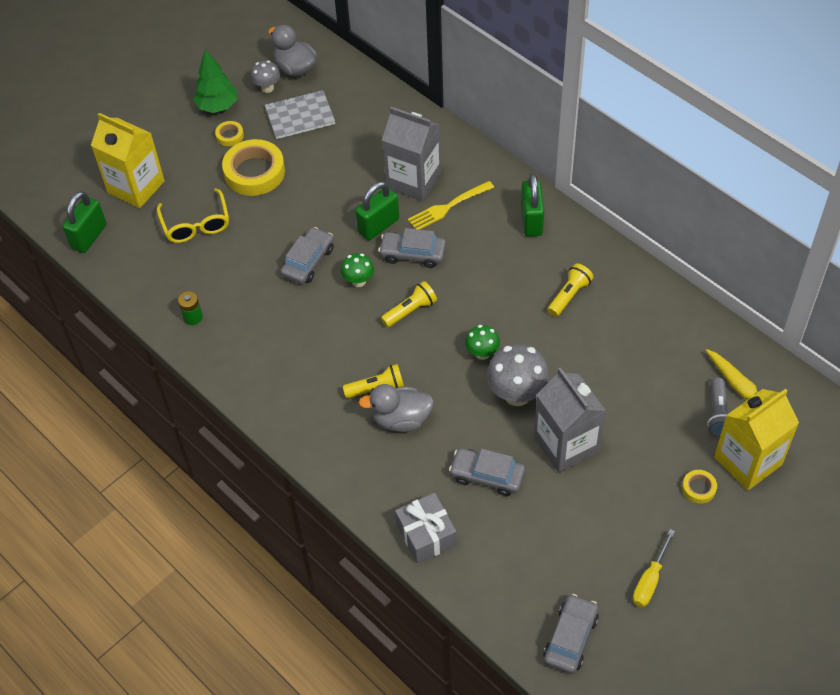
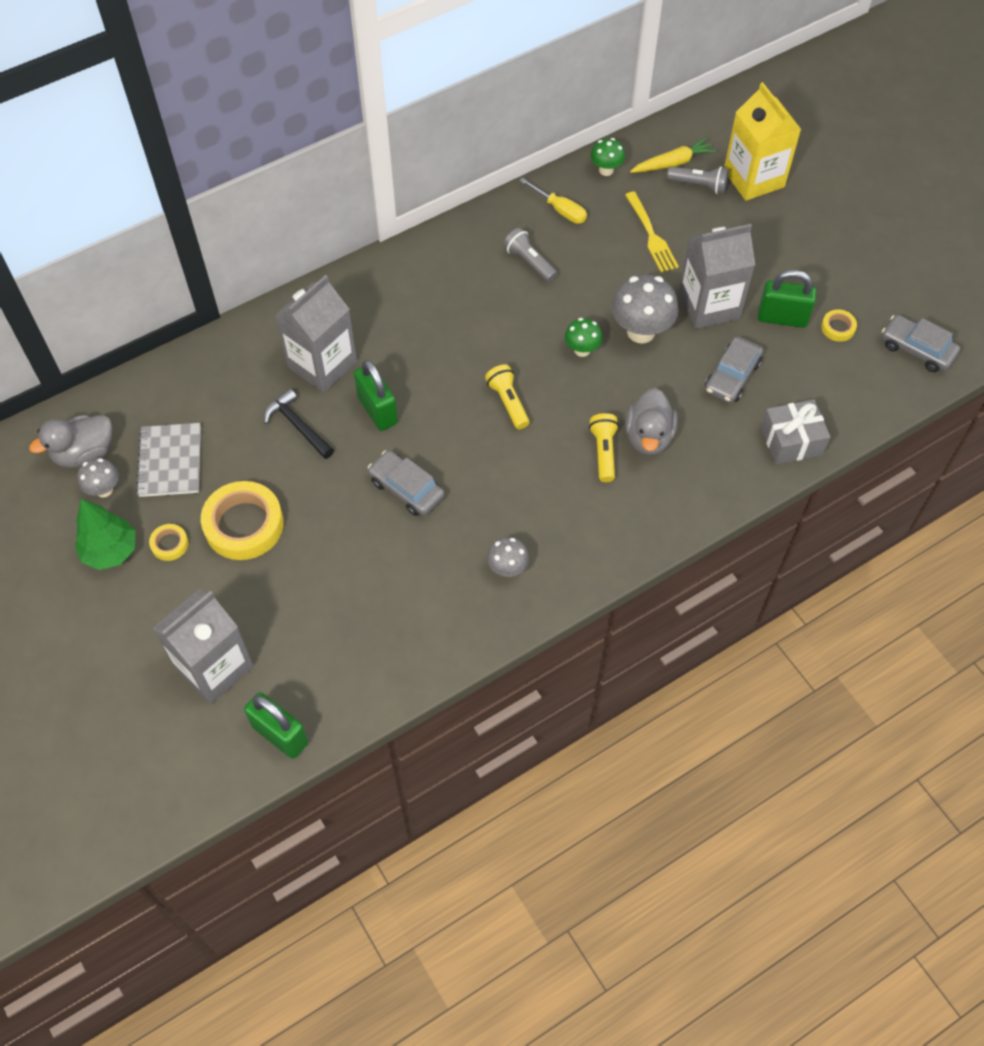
camera: 80 degrees left, 5 degrees up
yellow carton [91,113,165,208] -> grey carton [152,589,254,704]
yellow glasses [157,188,229,243] -> none
green battery [178,291,203,325] -> none
green mushroom [341,253,374,287] -> green mushroom moved to [591,138,625,176]
grey car [378,228,446,268] -> none
yellow fork [408,181,494,230] -> yellow fork moved to [625,191,679,272]
green padlock [521,174,544,237] -> green padlock moved to [758,270,816,328]
yellow flashlight [547,263,594,317] -> grey flashlight [503,228,558,282]
yellow screwdriver [633,529,675,607] -> yellow screwdriver moved to [519,177,587,224]
yellow tape [682,470,717,503] -> yellow tape moved to [821,310,857,342]
none -> black hammer [264,389,334,459]
none -> grey mushroom [487,537,529,577]

